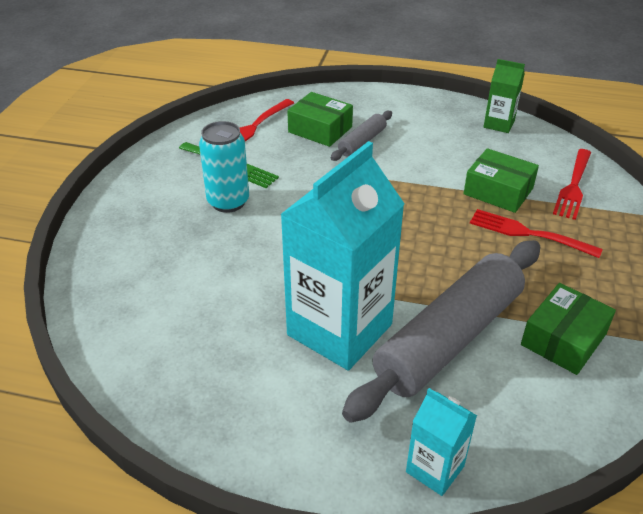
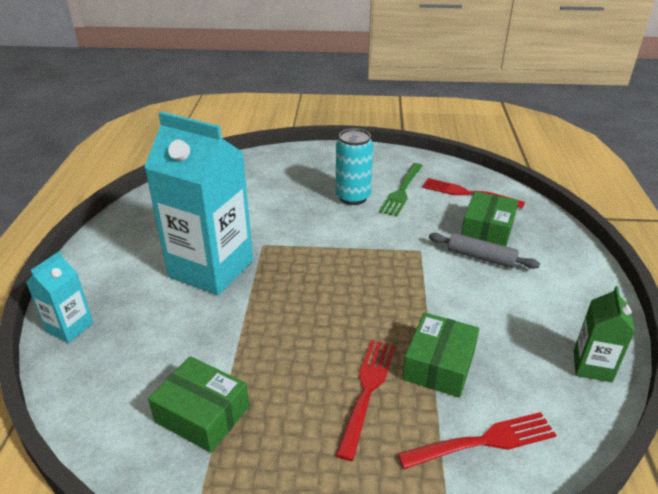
camera: 80 degrees right, 5 degrees down
grey rolling pin [342,240,540,423] -> none
red fork [553,149,591,220] -> red fork turned 150 degrees clockwise [398,412,556,469]

